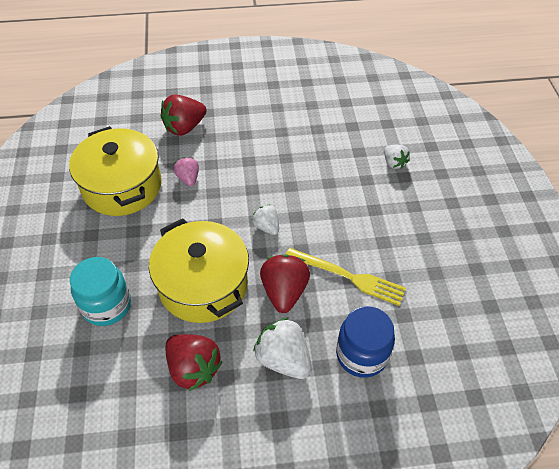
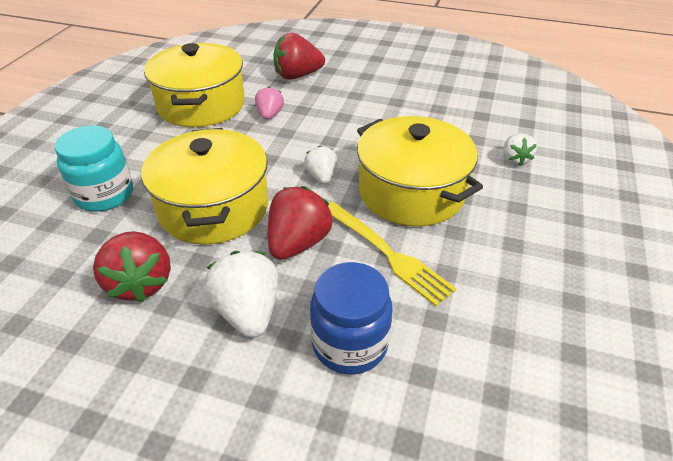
camera: 25 degrees right, 10 degrees down
none -> yellow pot [357,116,483,226]

